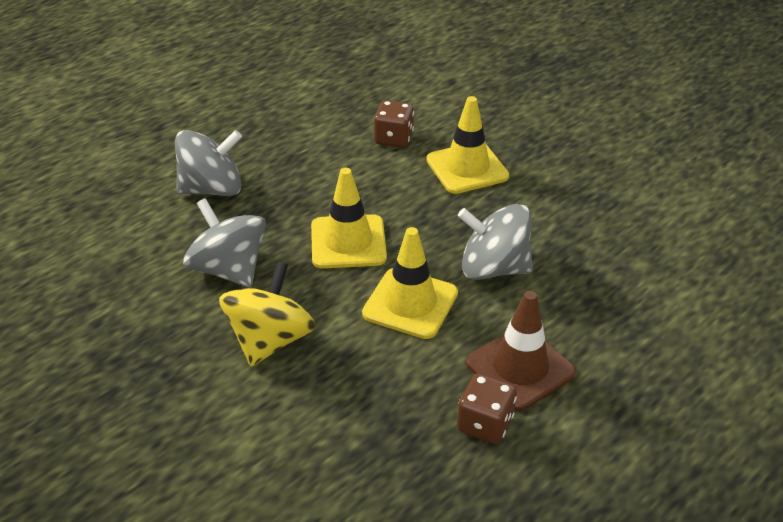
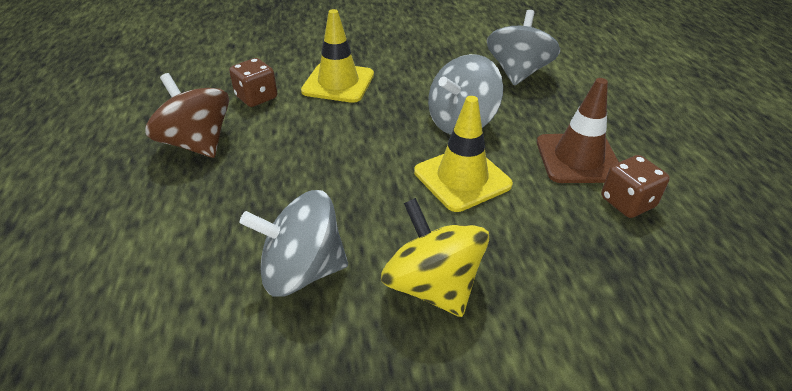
camera: 55 degrees left, 0 degrees up
grey spinning top [175,130,242,196] -> grey spinning top moved to [487,10,560,86]
yellow traffic cone [311,168,387,269] -> none
none -> brown spinning top [145,73,229,158]

